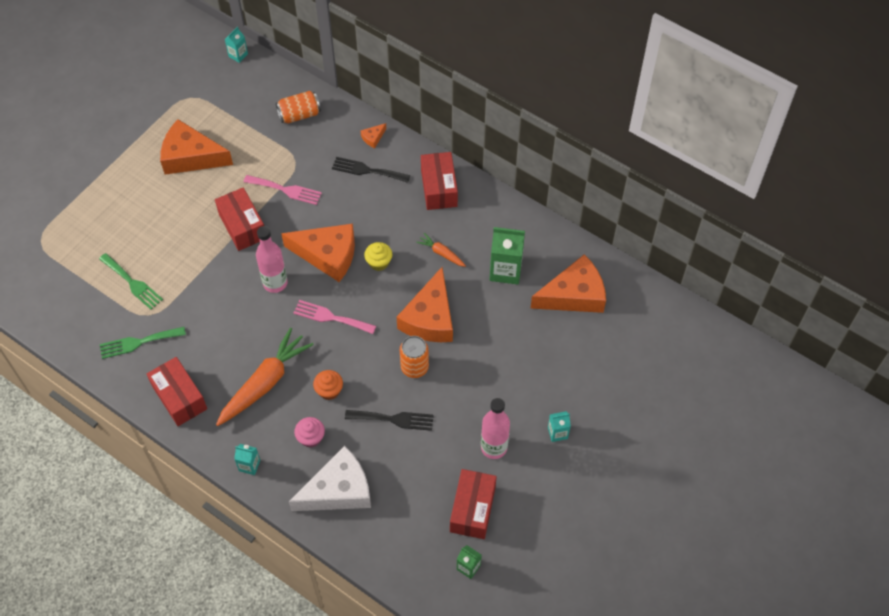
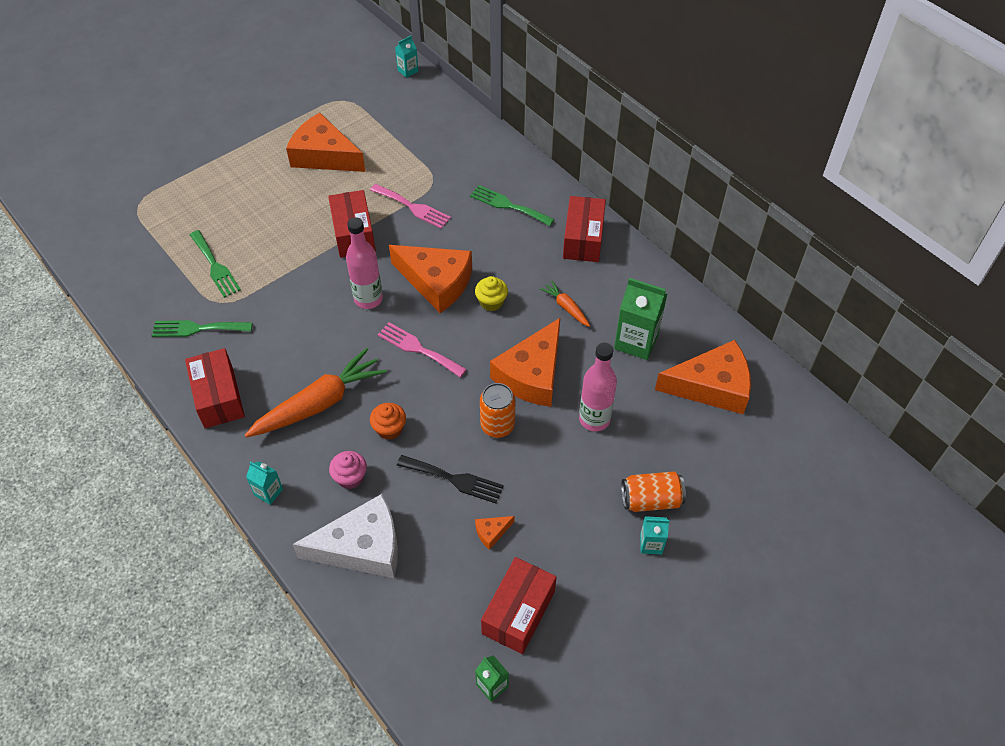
camera: 15 degrees right, 5 degrees down
orange can [276,91,321,123] -> orange can moved to [621,471,686,512]
black fork [332,157,410,183] -> green fork [470,185,555,226]
orange cheese [361,123,386,148] -> orange cheese moved to [475,516,514,550]
pink bottle [481,398,510,459] -> pink bottle moved to [579,342,617,432]

